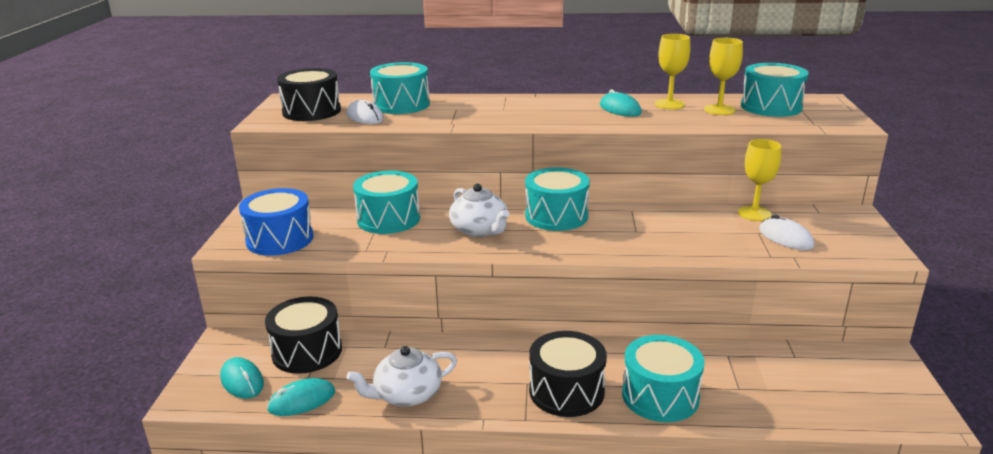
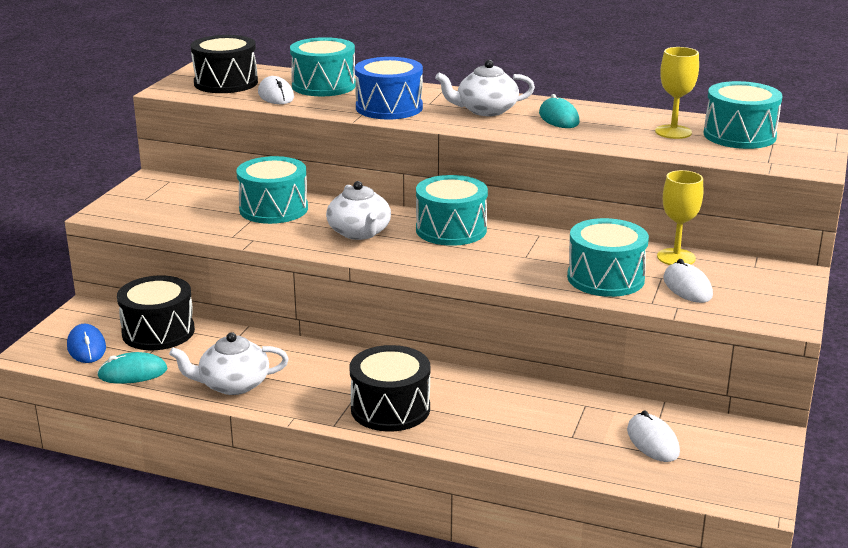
camera: 15 degrees right, 0 degrees up
turquoise mouse [220,357,264,399] -> blue mouse [67,324,106,363]
blue drum [239,188,314,256] -> blue drum moved to [355,57,423,119]
turquoise drum [622,335,705,422] -> turquoise drum moved to [567,218,649,297]
yellow goblet [655,34,690,109] -> none
none -> white teapot [435,60,535,116]
none -> white mouse [627,410,680,462]

